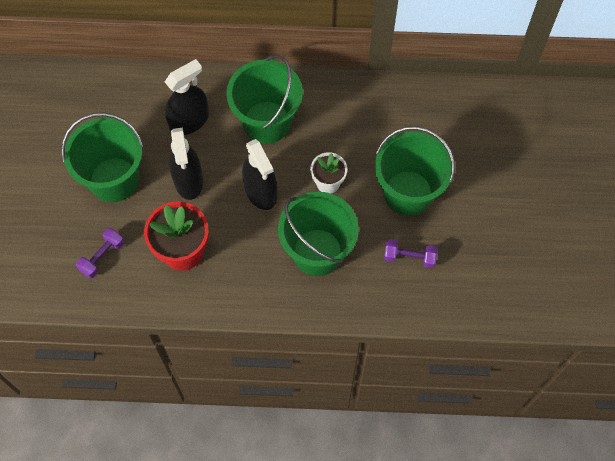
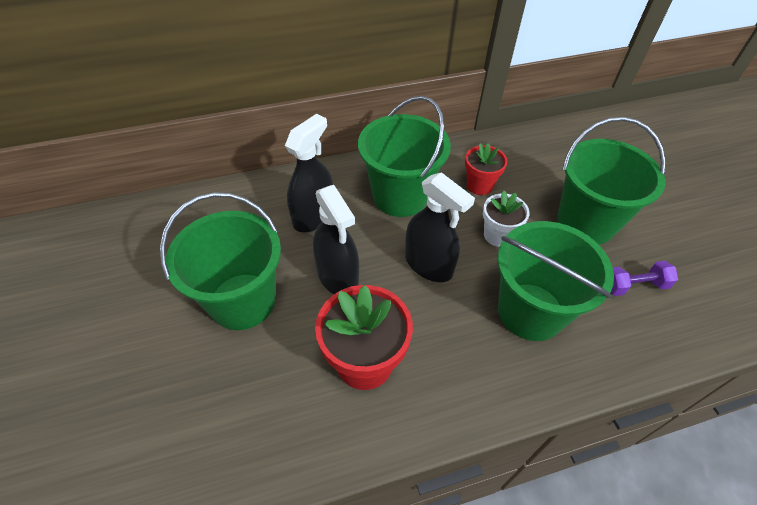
camera: 20 degrees left, 15 degrees down
purple dumbbell [76,228,124,279] -> none
none -> red flower pot [465,143,507,195]

